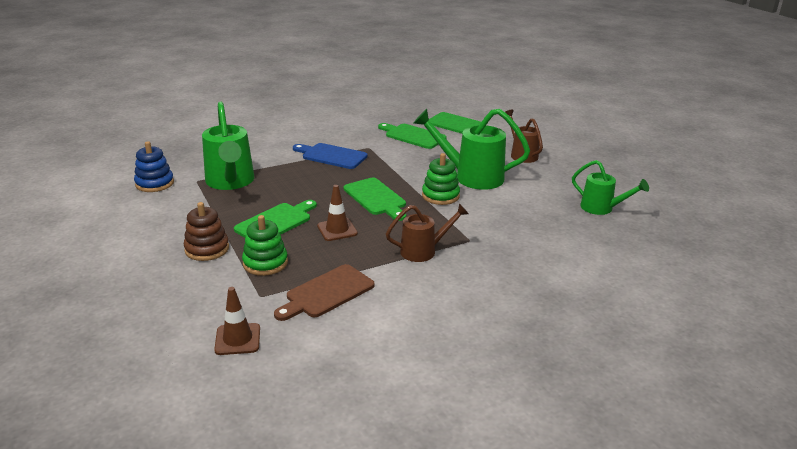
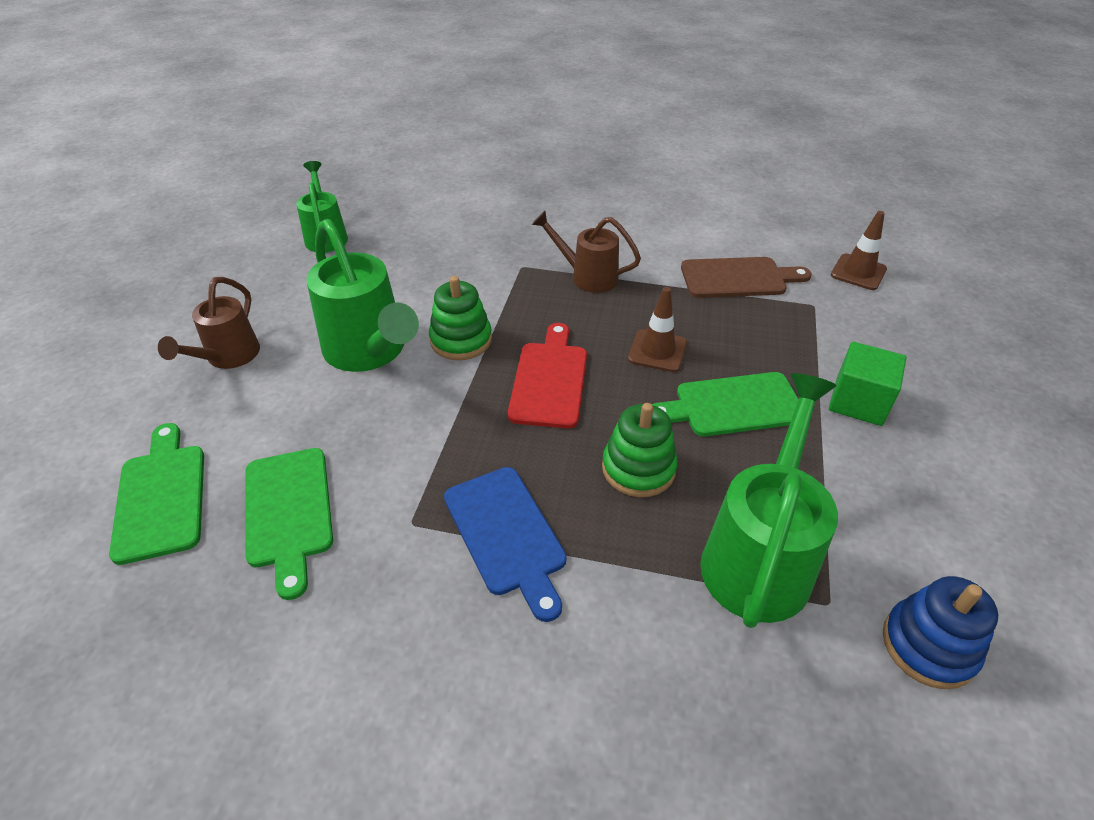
camera: 140 degrees left, 15 degrees up
brown stacking toy [184,202,229,261] -> green cube [829,342,906,426]
green stacking toy [242,215,288,276] -> green stacking toy moved to [602,403,678,497]
green cutting board [344,178,406,221] -> red cutting board [508,323,587,429]

